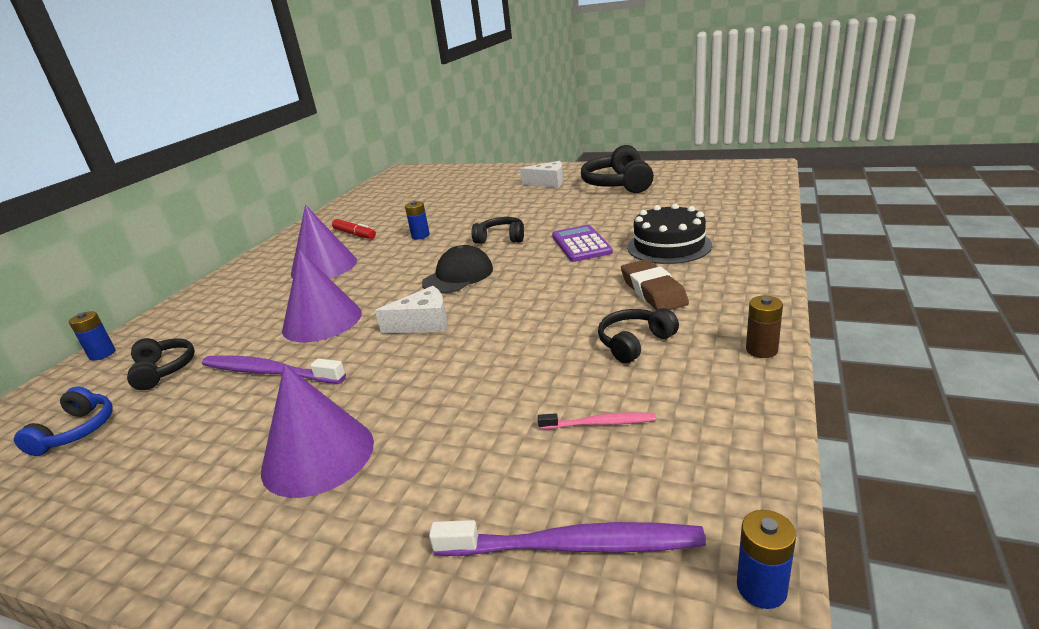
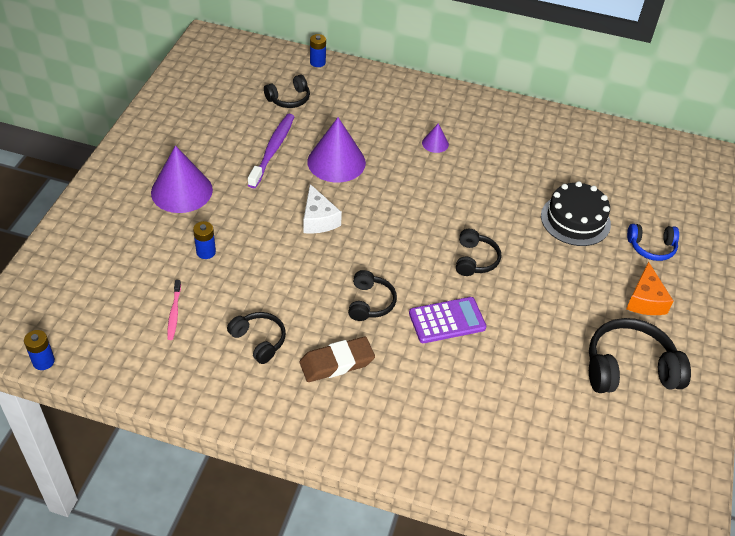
camera: 80 degrees right, 20 degrees up
blue headphones [14,386,113,456] -> blue headphones moved to [627,224,679,261]
purple cone [291,205,357,278] -> purple cone [422,123,449,153], size x0.47
red marker [332,219,376,239] -> none
blue battery [405,201,430,239] -> blue battery moved to [193,221,216,259]
black cap [422,245,493,293] -> none
purple toothbrush [429,520,706,556] -> none
white cheese [520,161,563,188] -> orange cheese [626,261,674,315]
black cake [627,203,712,264] -> black cake moved to [541,181,611,246]
brown battery [746,296,783,358] -> none
none -> black headphones [348,270,397,321]

